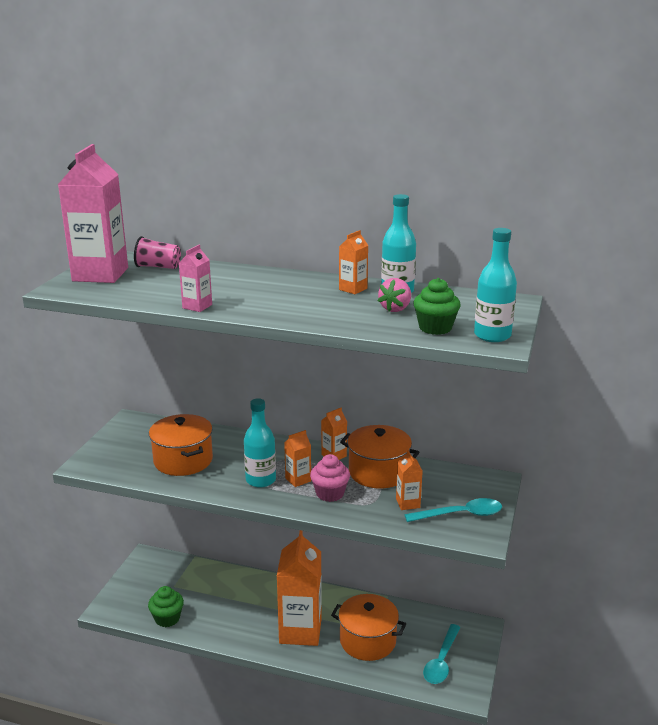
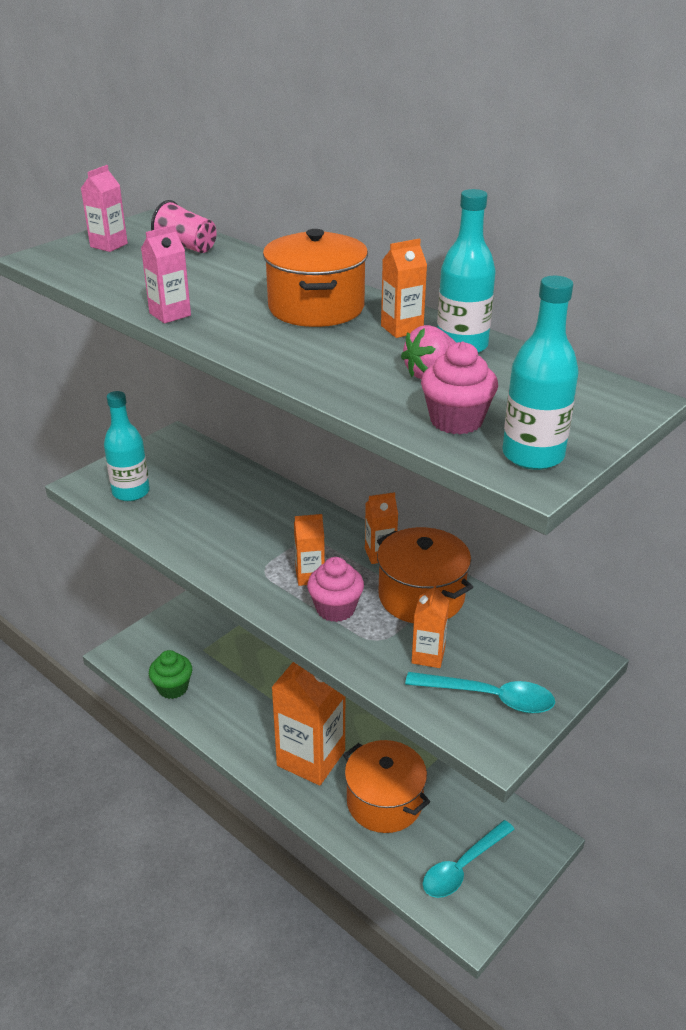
camera: 25 degrees right, 10 degrees up
pink carton [58,144,128,283] -> pink carton [81,165,128,252], size x0.45
orange pot [149,414,213,476] -> orange pot moved to [263,229,368,327]
turquoise bottle [244,398,276,488] -> turquoise bottle moved to [104,391,150,501]
green cupcake [413,278,461,335] -> pink cupcake [421,341,498,434]

